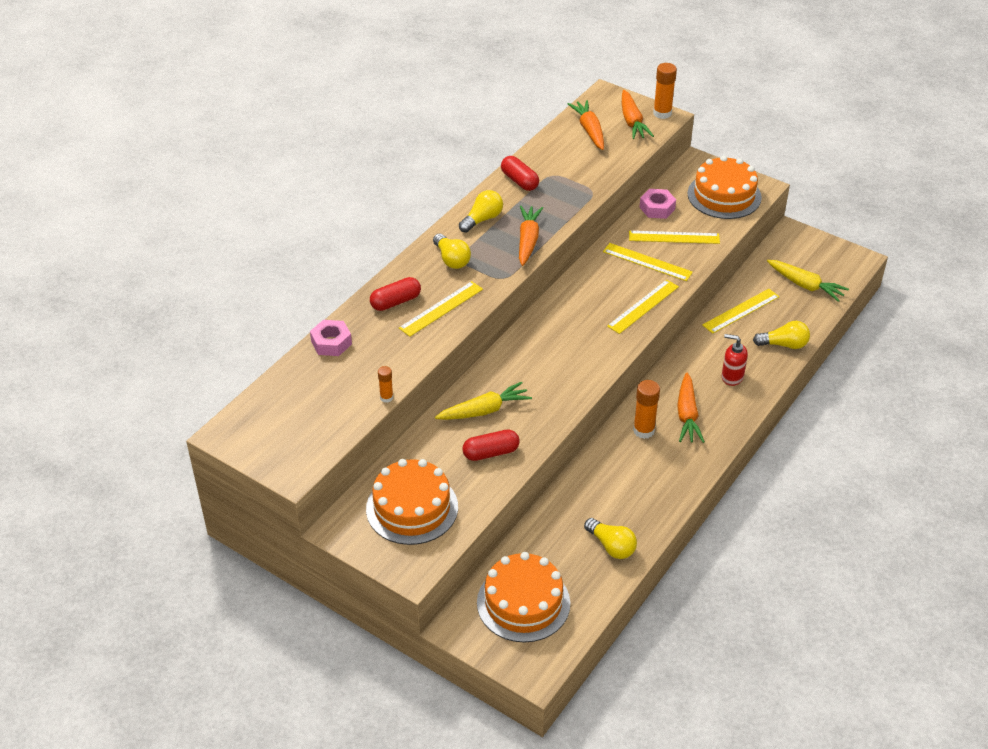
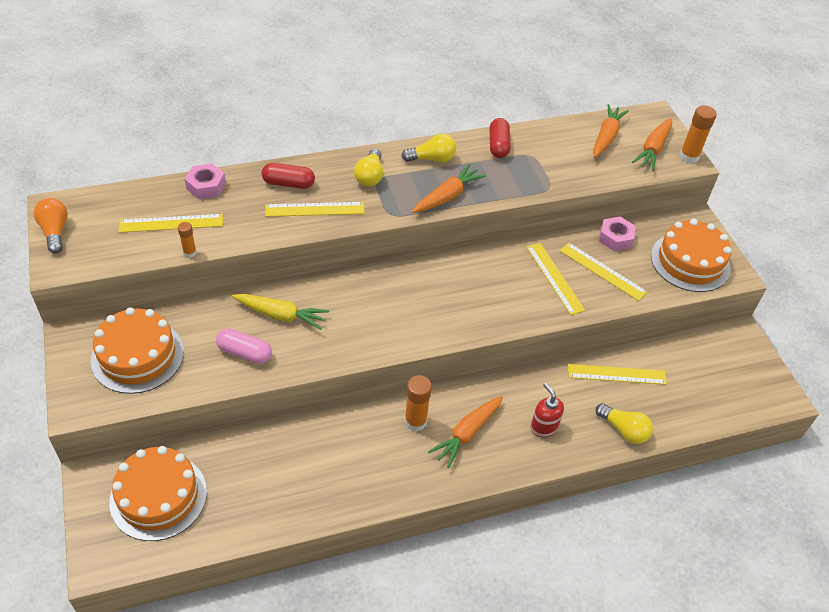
camera: 35 degrees right, 5 degrees up
red capsule [462,430,520,461] -> pink capsule [216,329,272,364]
yellow light bulb [584,518,637,559] -> none
yellow ruler [607,279,679,334] -> yellow ruler moved to [119,214,223,233]
yellow carrot [767,260,849,302] -> none
none -> orange light bulb [34,198,68,253]

